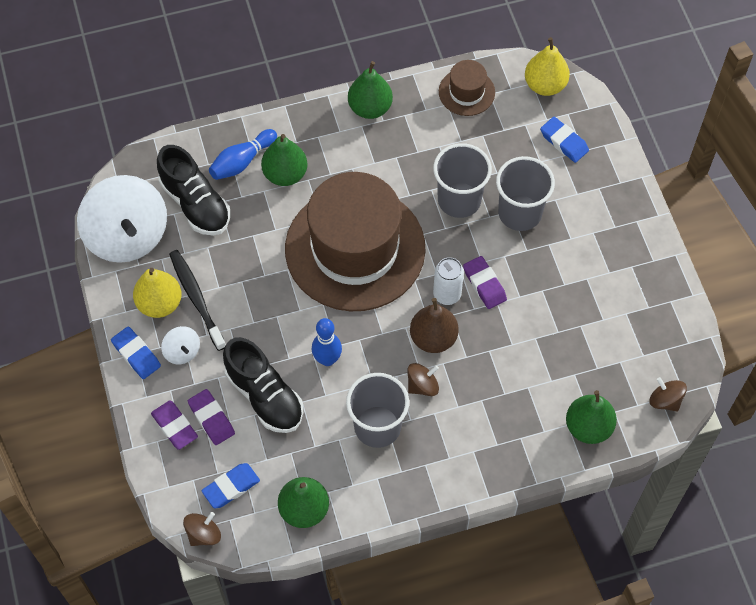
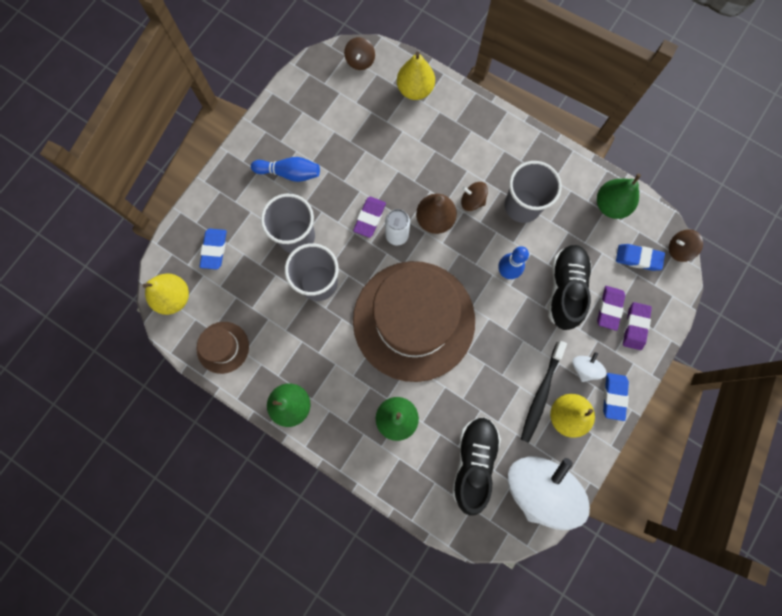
camera: 130 degrees left, 15 degrees up
blue bowling pin [209,129,277,180] -> blue bowling pin moved to [251,157,320,182]
green pear [566,390,617,444] -> yellow pear [397,52,435,100]

